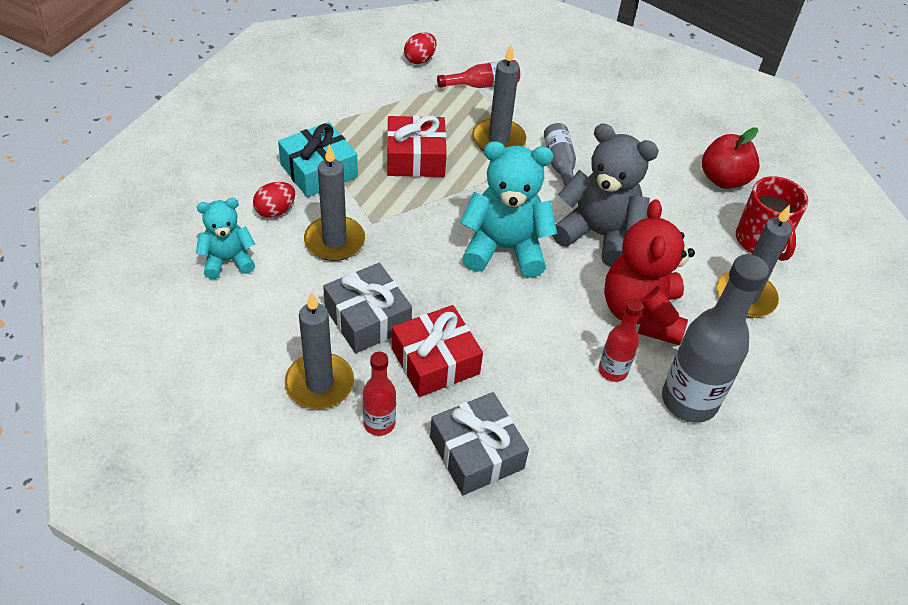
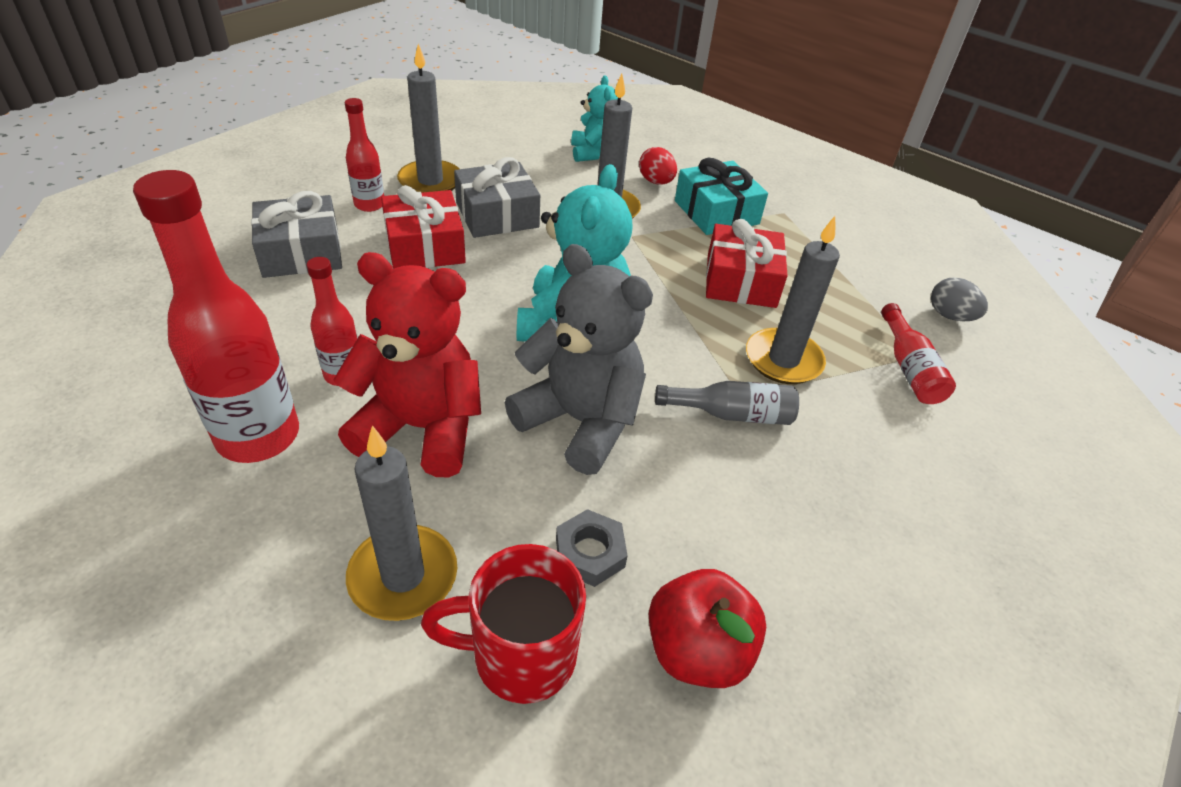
camera: 100 degrees right, 5 degrees down
red egg [404,32,436,64] -> grey egg [931,277,988,321]
grey teddy bear [552,124,659,267] -> grey teddy bear turned 90 degrees counterclockwise [505,244,653,475]
grey bottle [662,254,769,423] -> red bottle [133,170,299,463]
none -> grey nut [556,509,628,587]

